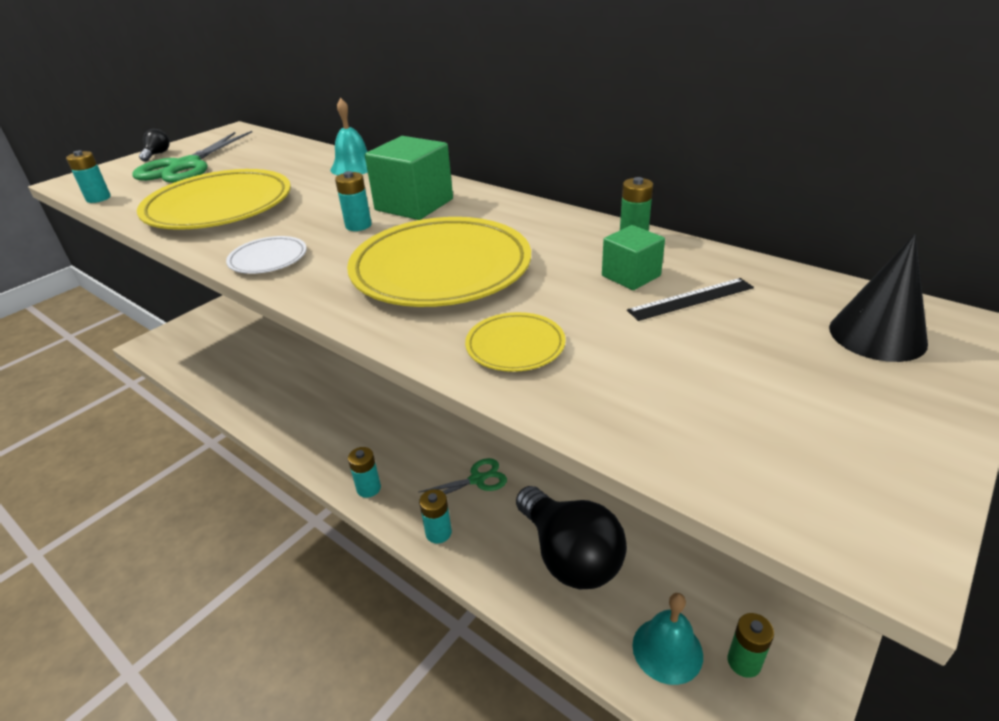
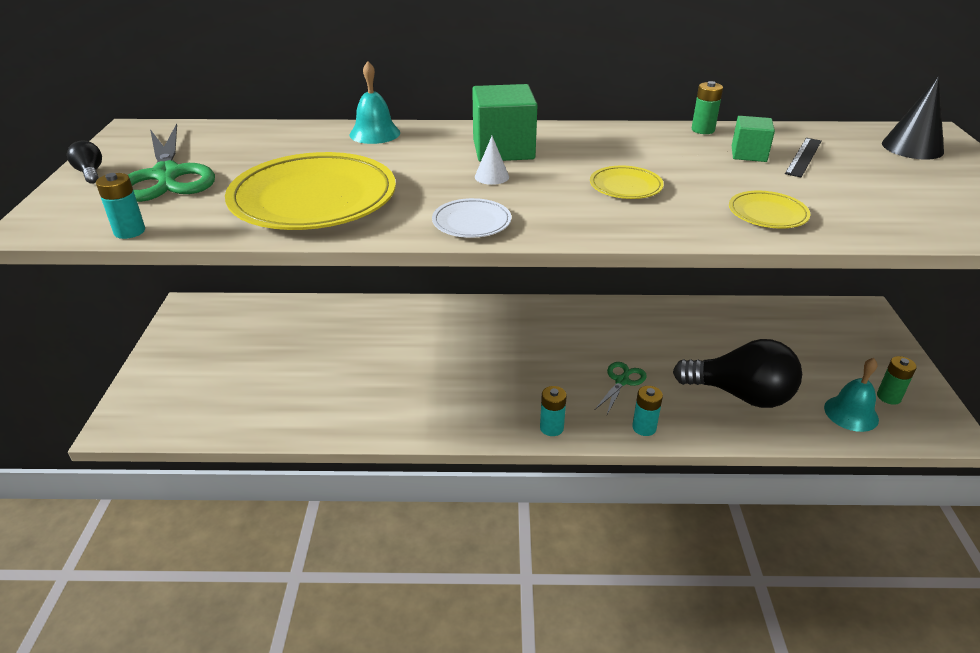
camera: 40 degrees left, 0 degrees up
turquoise battery [335,171,372,231] -> white cone [475,136,509,185]
yellow plate [347,217,531,307] -> yellow plate [590,166,664,199], size x0.45

